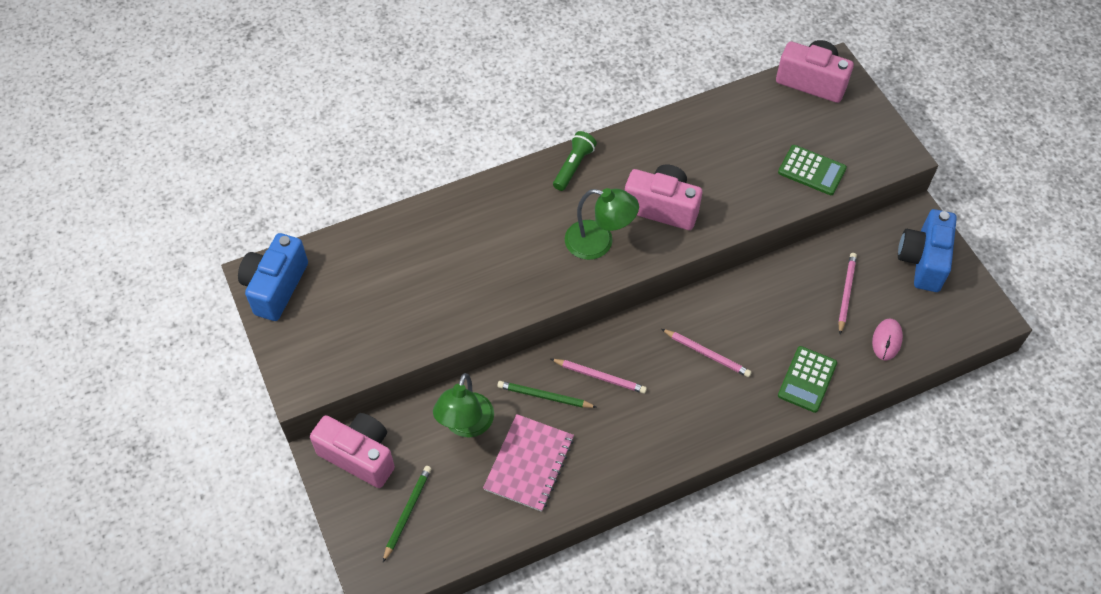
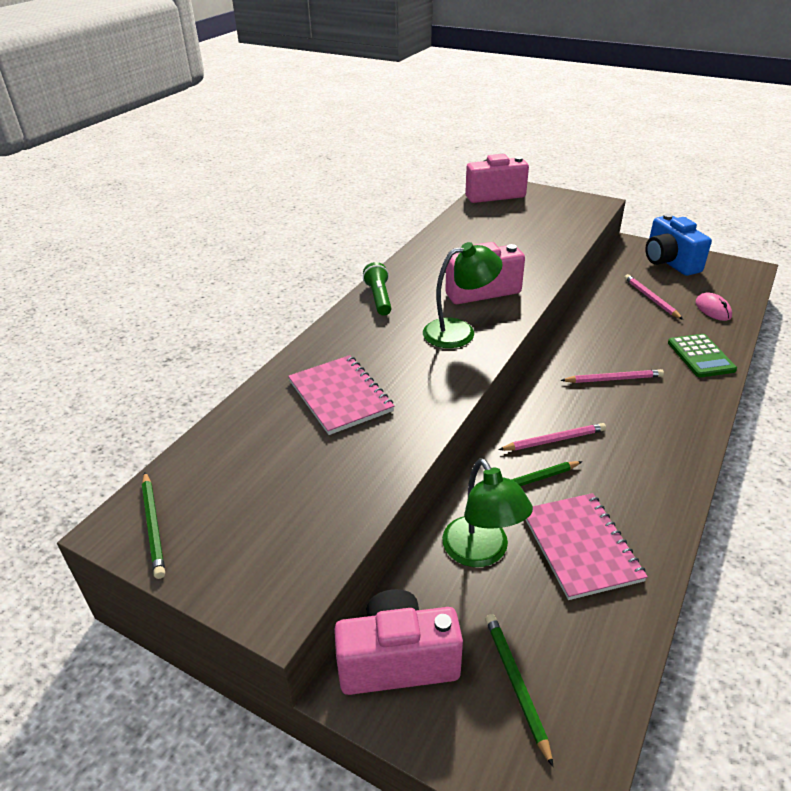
camera: 35 degrees left, 20 degrees down
blue camera [238,233,308,321] -> green pencil [142,472,165,579]
green calculator [778,145,847,195] -> none
none -> pink notebook [288,355,394,435]

